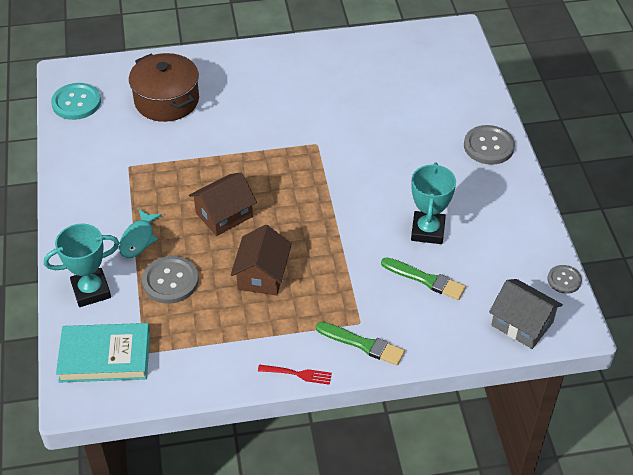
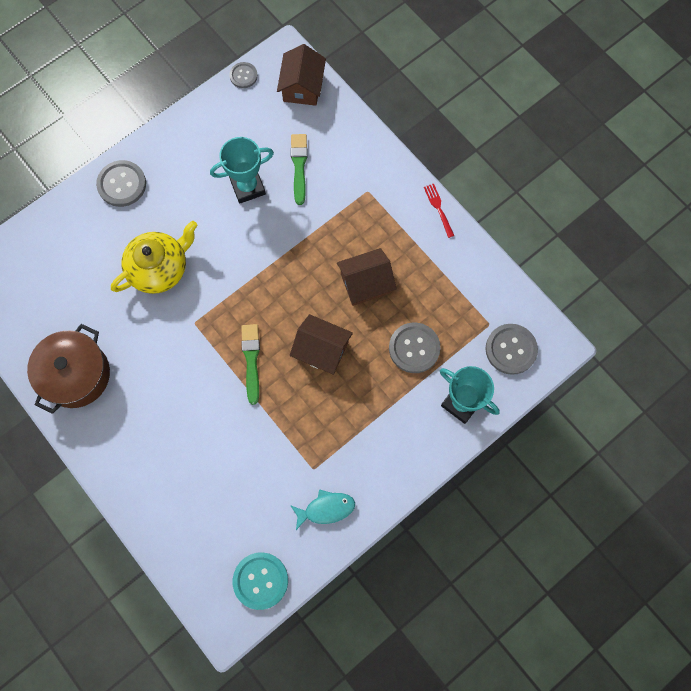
camera: 120 degrees left, 25 degrees up
turquoise book [56,323,150,383] -> grey button [486,324,538,375]
turquoise fish [119,209,162,258] -> turquoise fish moved to [290,489,355,530]
brown pot [129,53,199,122] -> brown pot moved to [27,324,110,414]
green brush [316,322,405,366] -> green brush moved to [241,324,260,405]
grey house [489,279,563,349] -> brown house [277,44,326,106]
none -> yellow teapot [111,221,197,294]

